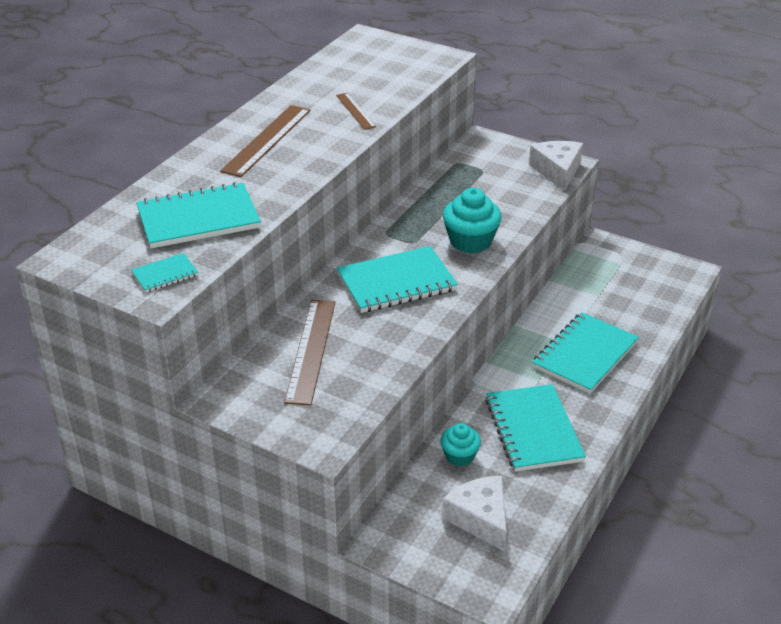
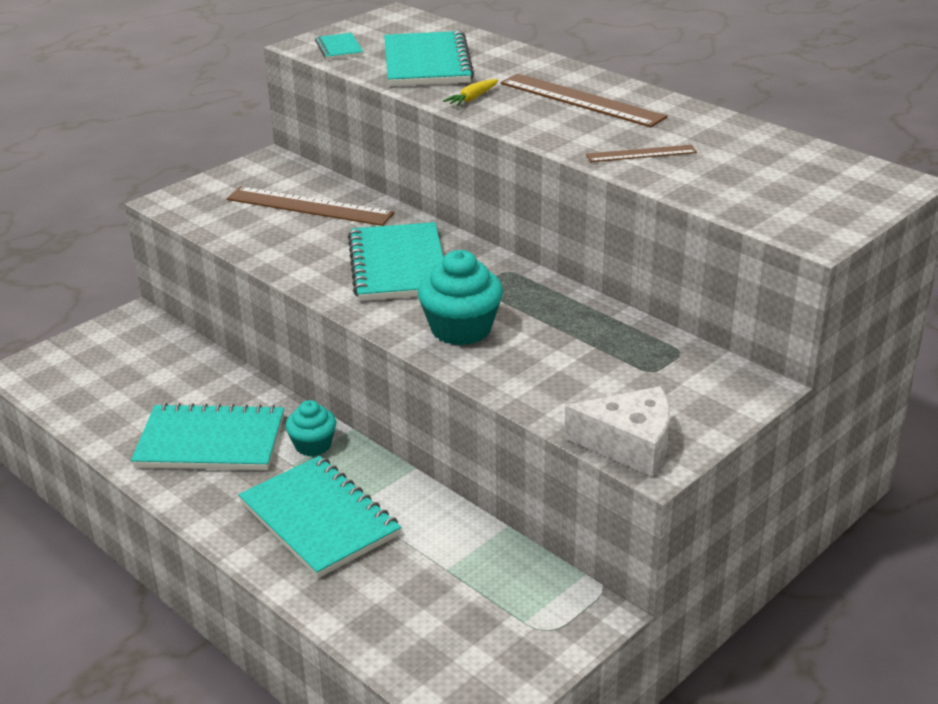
camera: 105 degrees right, 5 degrees down
turquoise cupcake [440,423,481,467] -> turquoise cupcake moved to [286,400,336,456]
white cheese [442,476,507,552] -> none
none -> yellow carrot [443,79,498,106]

